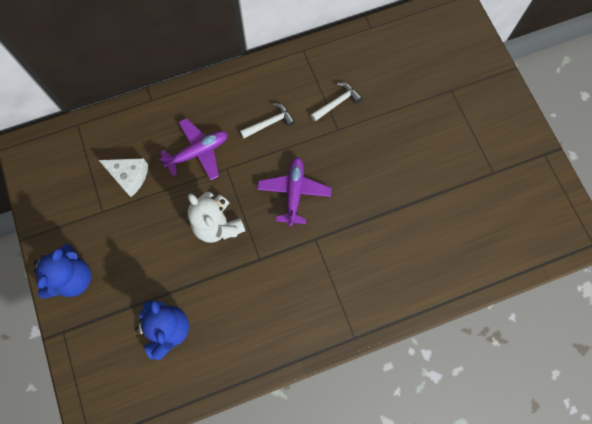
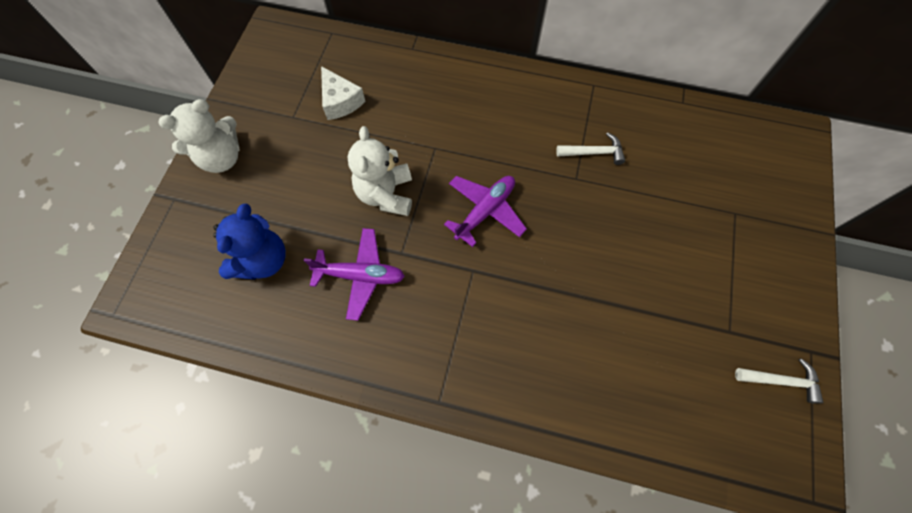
camera: 35 degrees right, 5 degrees down
blue teddy bear [34,244,91,299] -> white teddy bear [158,99,240,173]
purple plane [160,118,228,180] -> purple plane moved to [303,228,405,321]
white hammer [240,103,295,139] -> white hammer moved to [735,358,823,404]

